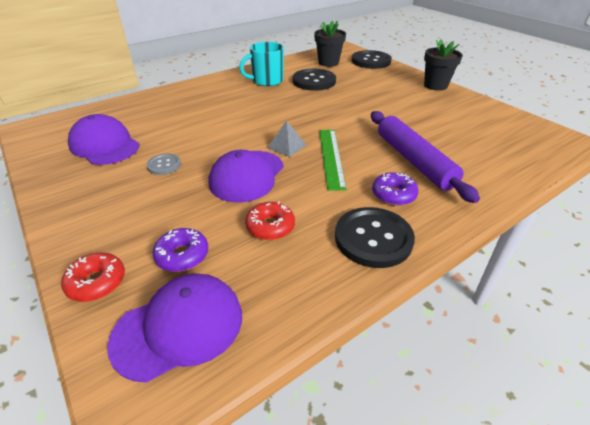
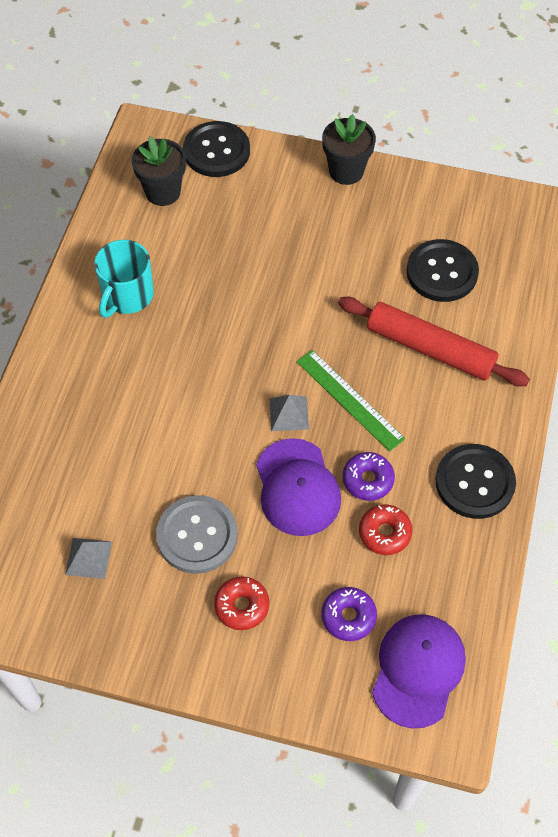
camera: 40 degrees left, 20 degrees up
red donut [61,252,125,302] -> red donut moved to [214,576,269,630]
purple cap [68,114,140,165] -> grey pyramid [65,538,112,579]
grey button [147,154,181,175] -> grey button [156,495,238,574], size x1.88
black button [293,69,336,91] -> black button moved to [407,239,479,302]
purple rolling pin [371,111,480,203] -> red rolling pin [338,297,530,386]
purple donut [372,172,419,206] -> purple donut moved to [343,452,395,501]

